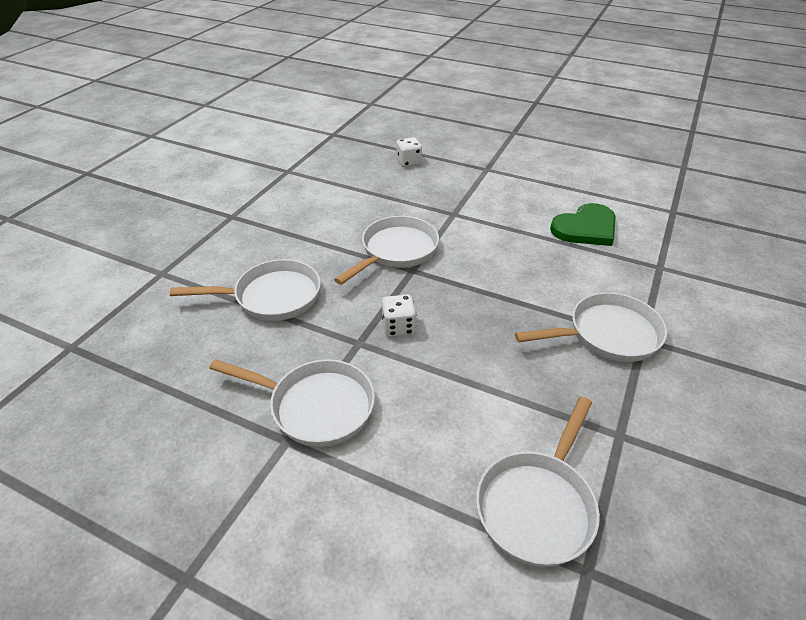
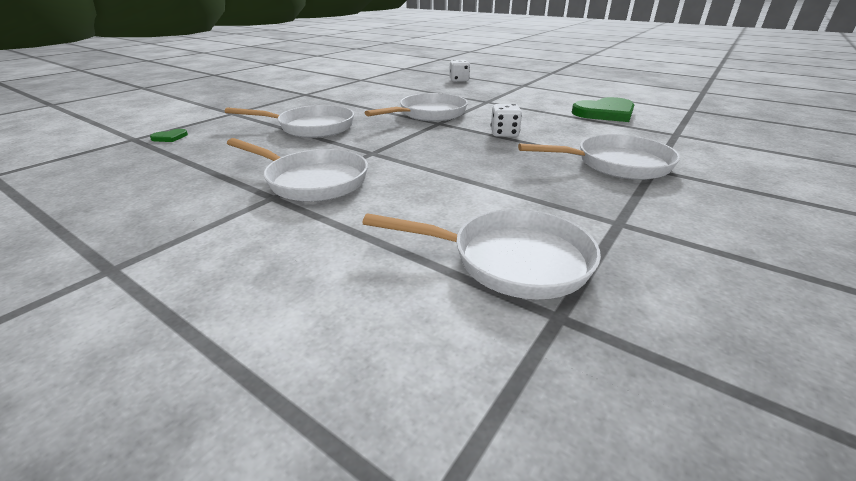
camera: 10 degrees right, 10 degrees down
white dice [382,294,416,337] -> white dice moved to [491,104,522,137]
white pan [476,397,600,567] -> white pan turned 120 degrees counterclockwise [363,209,601,299]
none -> green heart [150,129,188,142]

